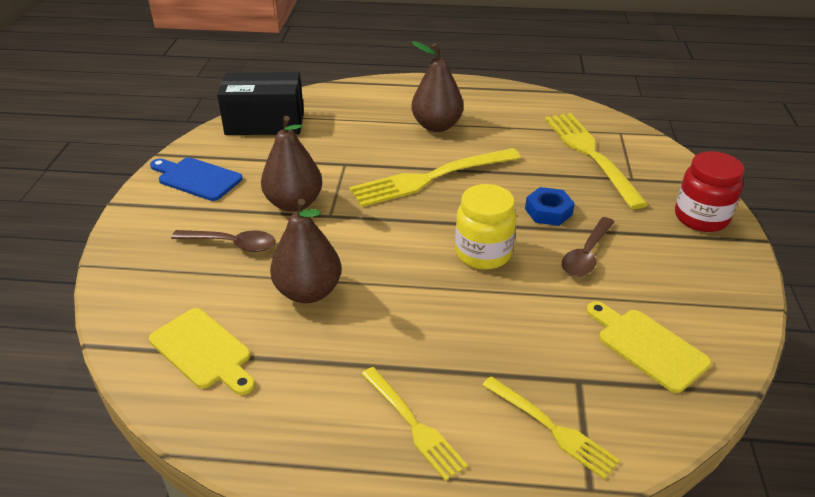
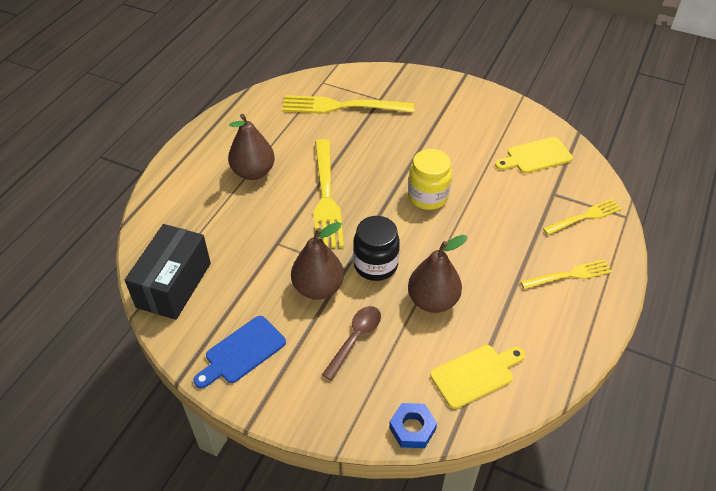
camera: 70 degrees left, 10 degrees up
blue nut [525,187,575,226] -> blue nut moved to [389,403,437,448]
brown spoon [562,217,614,277] -> none
red jar [675,151,744,232] -> none
none -> black jar [353,216,400,281]

